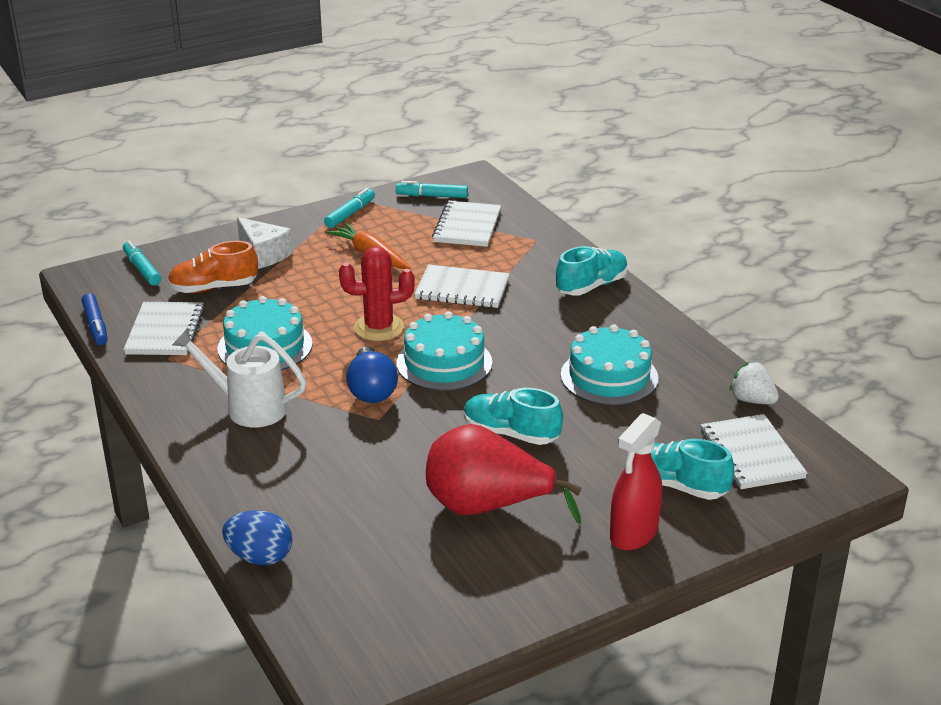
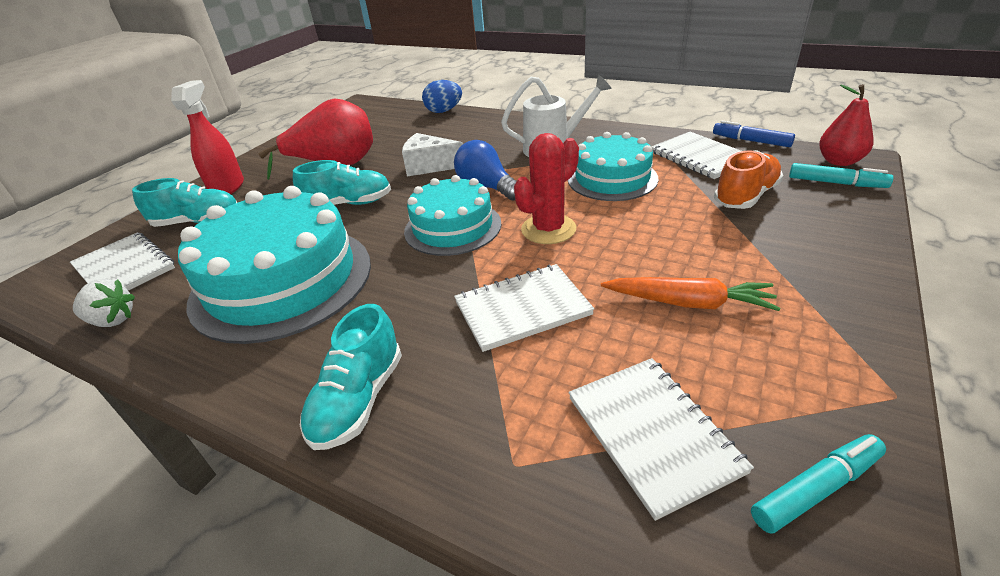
camera: 150 degrees right, 5 degrees up
white cheese [237,217,293,269] -> white cheese moved to [402,133,463,177]
turquoise marker [324,188,375,228] -> none
turquoise cake [561,324,658,405] -> turquoise cake [178,186,371,344], size x1.65
none -> red pear [819,84,874,166]

